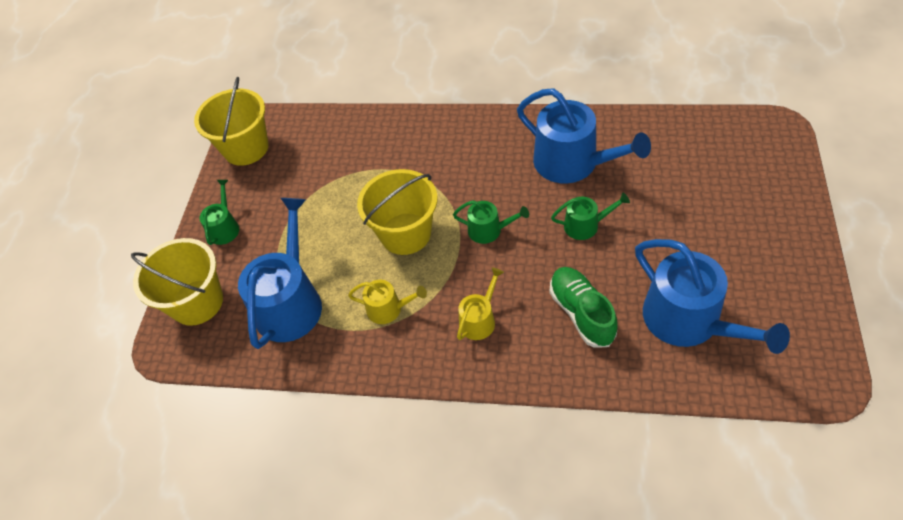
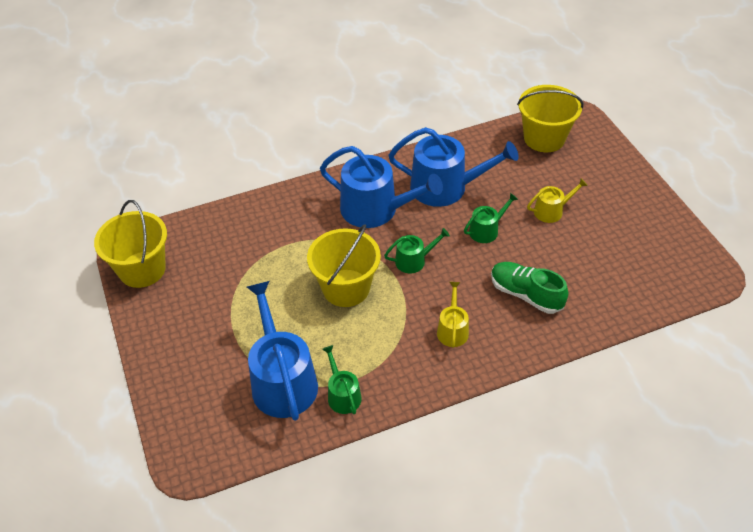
camera: 35 degrees left, 5 degrees down
yellow bucket [131,238,223,326] -> yellow bucket moved to [517,85,584,152]
green watering can [200,180,239,245] -> green watering can moved to [322,345,362,414]
yellow watering can [348,280,427,324] -> yellow watering can moved to [527,178,588,223]
blue watering can [635,239,790,354] -> blue watering can moved to [320,146,443,228]

